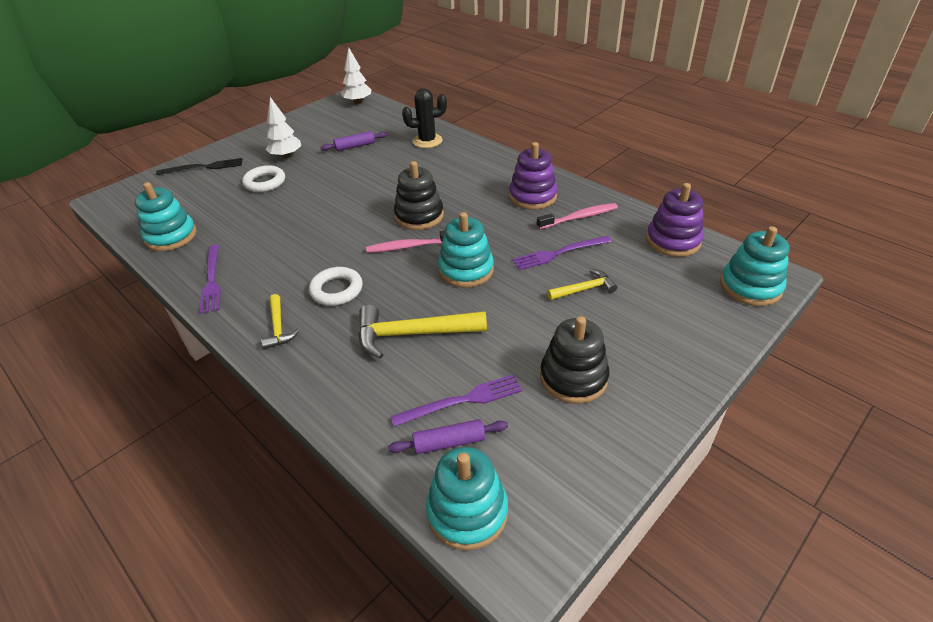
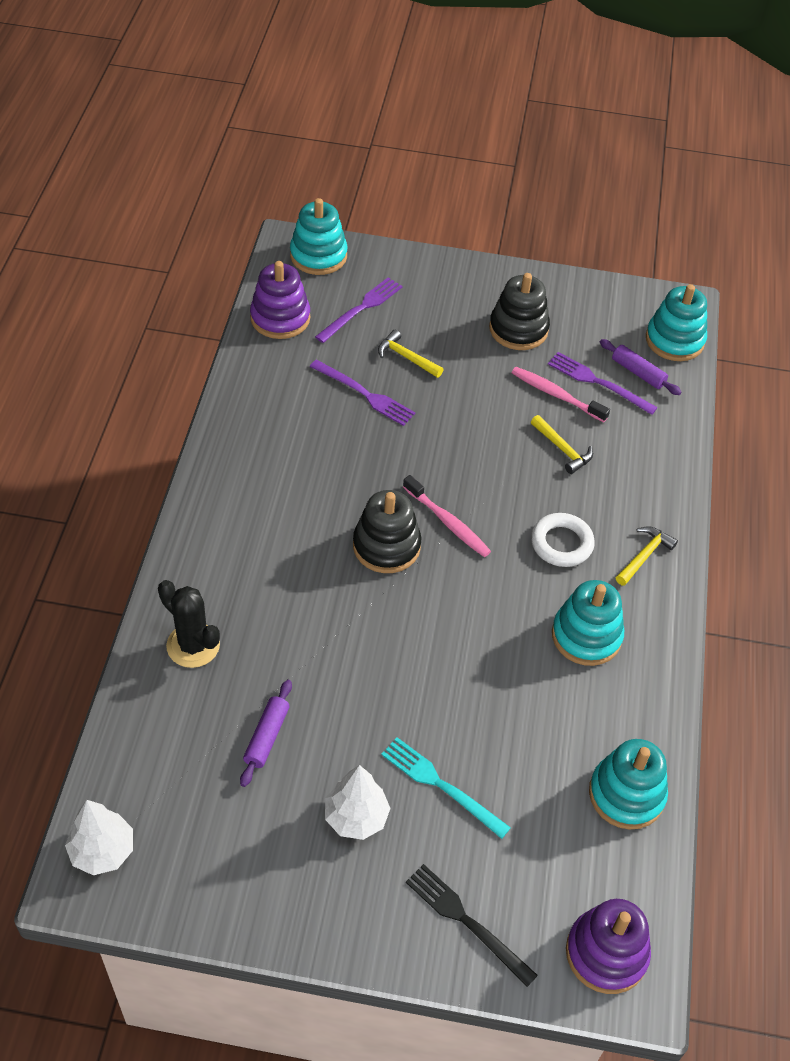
camera: 130 degrees left, 10 degrees up
purple fork [200,244,221,314] -> purple fork moved to [315,277,402,343]
white ring [242,165,285,192] -> turquoise fork [381,737,511,839]
purple rolling pin [320,131,387,151] -> purple rolling pin turned 75 degrees clockwise [240,680,292,787]
yellow hammer [358,304,487,359] -> yellow hammer [531,415,593,474], size x0.56
turquoise stacking toy [438,212,494,288] -> turquoise stacking toy moved to [552,580,624,666]
purple stacking toy [509,142,558,210] -> purple stacking toy moved to [566,899,651,994]
pink toothbrush [537,203,618,229] -> pink toothbrush moved to [512,367,610,422]

